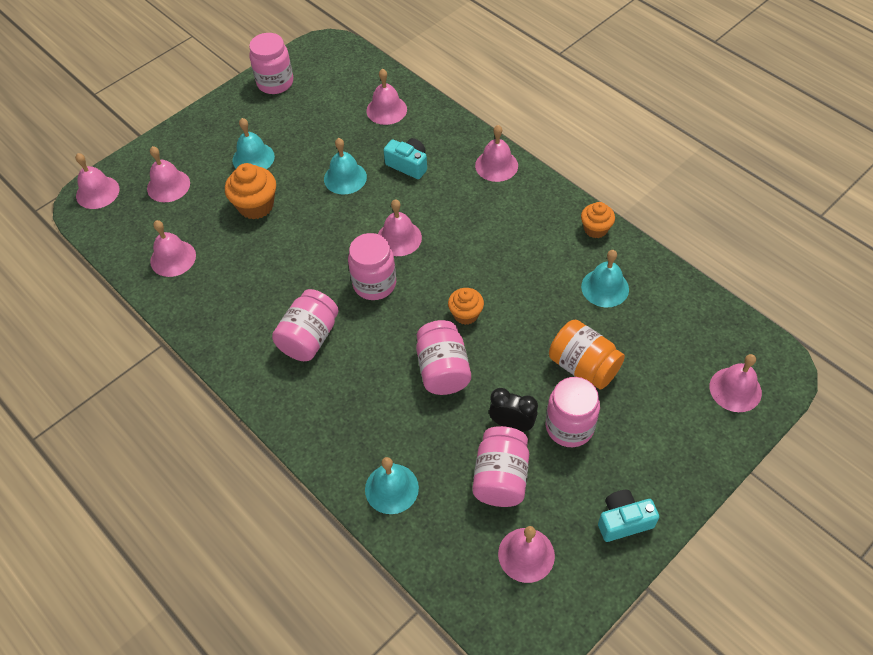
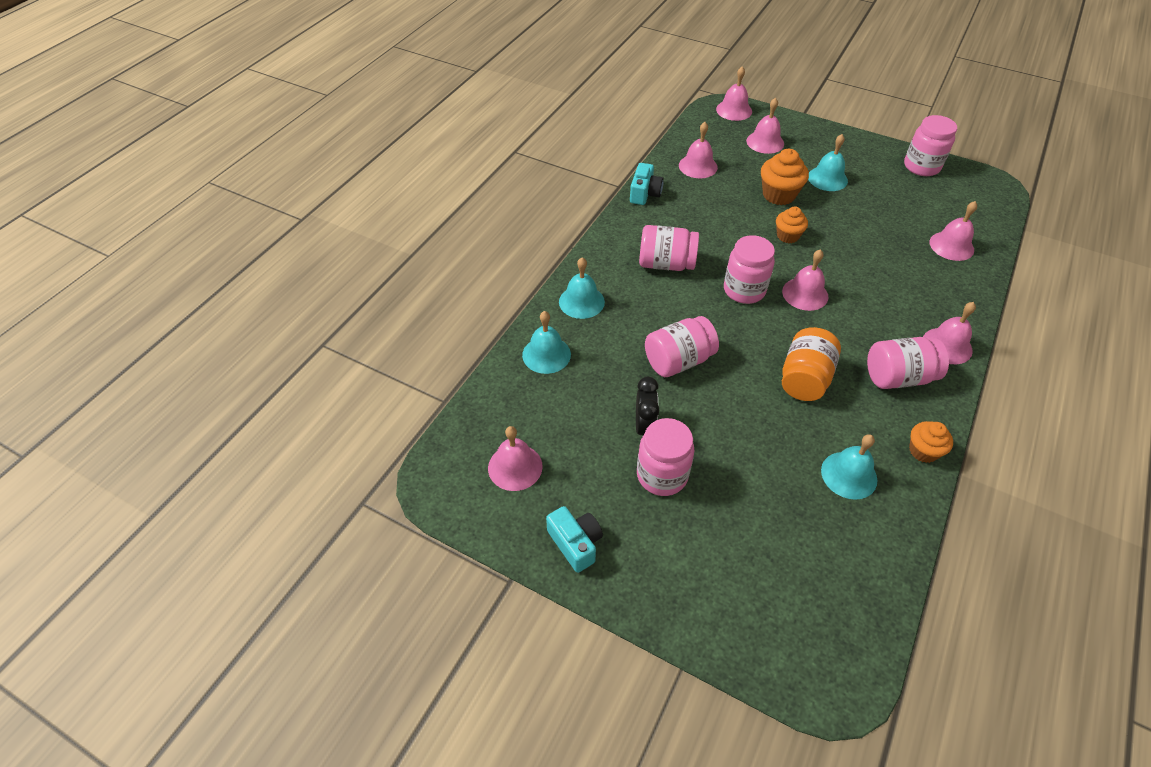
camera: 70 degrees right, 5 degrees down
turquoise bell [324,138,367,195] -> turquoise bell moved to [559,257,605,319]
turquoise camera [384,138,427,179] -> turquoise camera moved to [630,163,664,205]
orange cupcake [448,288,484,325] -> orange cupcake moved to [776,206,808,243]
pink jar [472,426,529,507] -> pink jar moved to [867,337,949,389]
orange jar [549,320,625,390] -> orange jar moved to [782,327,841,401]
pink bell [710,354,762,412] -> none

